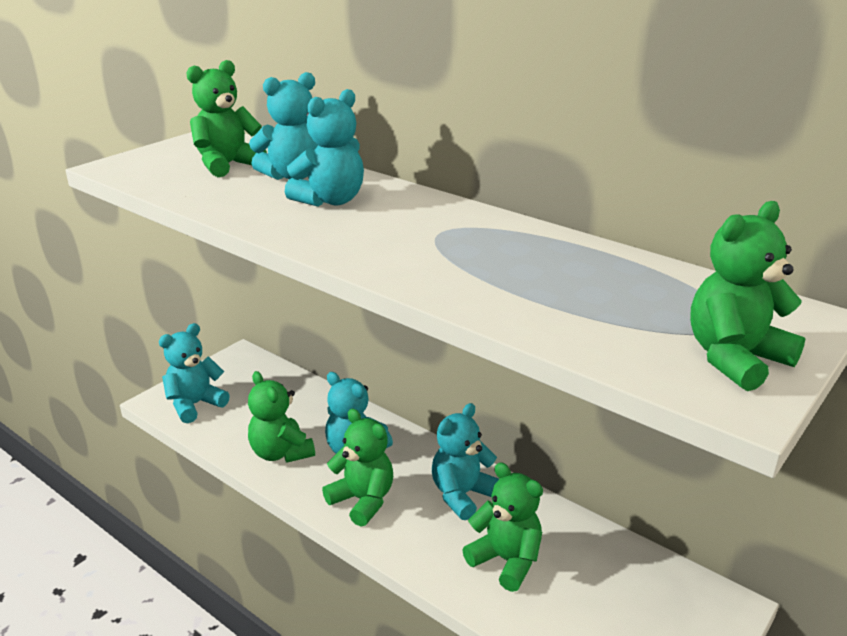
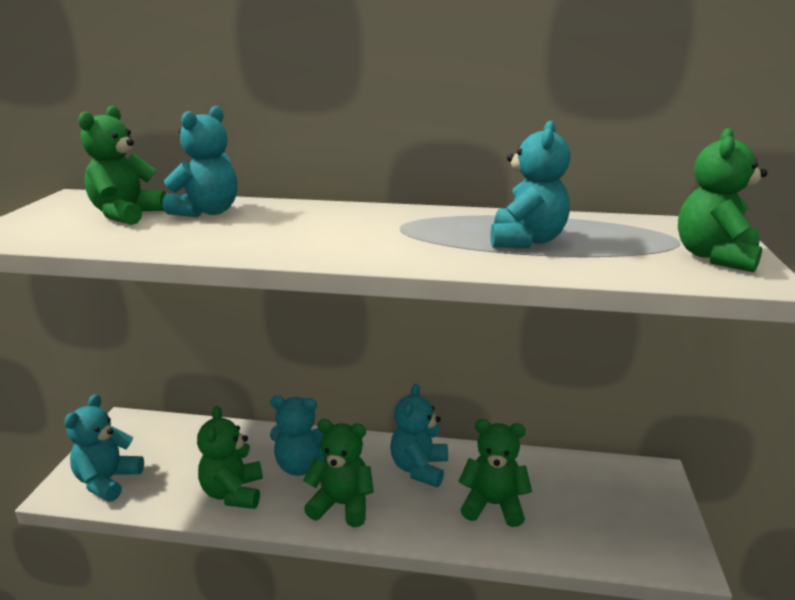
camera: 30 degrees left, 5 degrees down
green teddy bear [248,371,315,463] -> green teddy bear turned 60 degrees clockwise [197,406,263,509]
turquoise teddy bear [285,89,364,207] -> turquoise teddy bear moved to [491,120,571,248]

